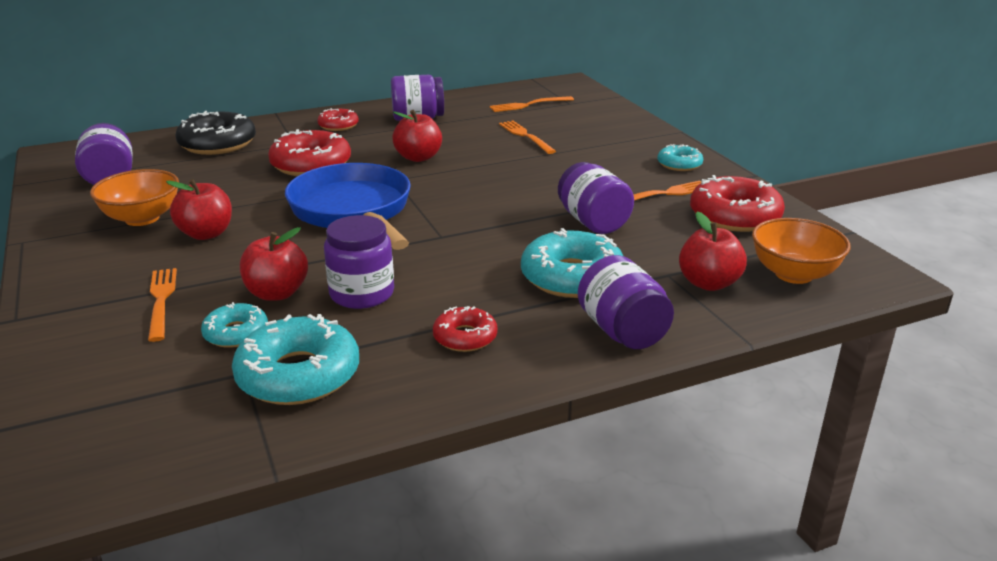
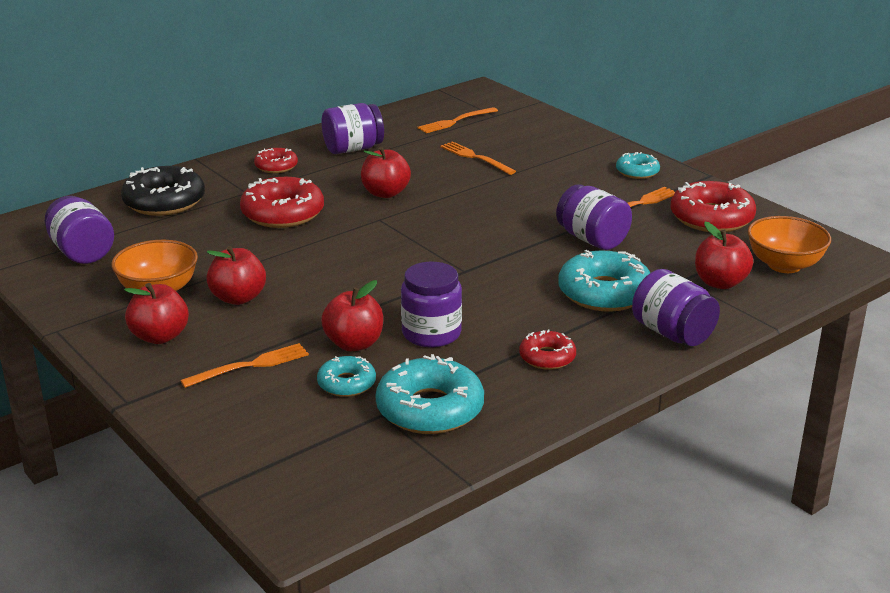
camera: 15 degrees left, 0 degrees up
orange fork [148,268,177,342] -> orange fork turned 90 degrees clockwise [180,343,309,388]
blue pan [285,163,411,250] -> none
none -> red apple [124,283,189,344]

